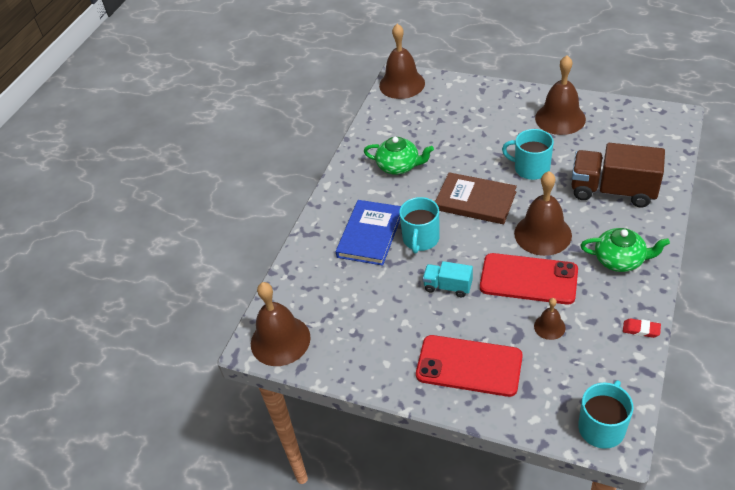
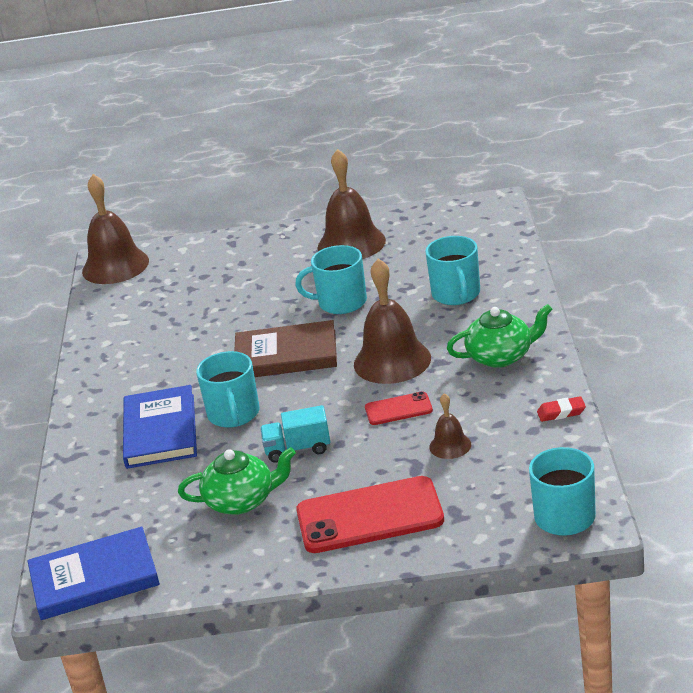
camera: 25 degrees left, 15 degrees down
brown bell [251,282,311,366] -> blue book [27,527,160,620]
green teapot [364,137,434,175] -> green teapot moved to [178,447,296,515]
red phone [480,253,578,304] -> red phone [365,391,433,425], size x0.50
brown truck [571,143,665,207] -> turquoise mug [425,236,480,305]

